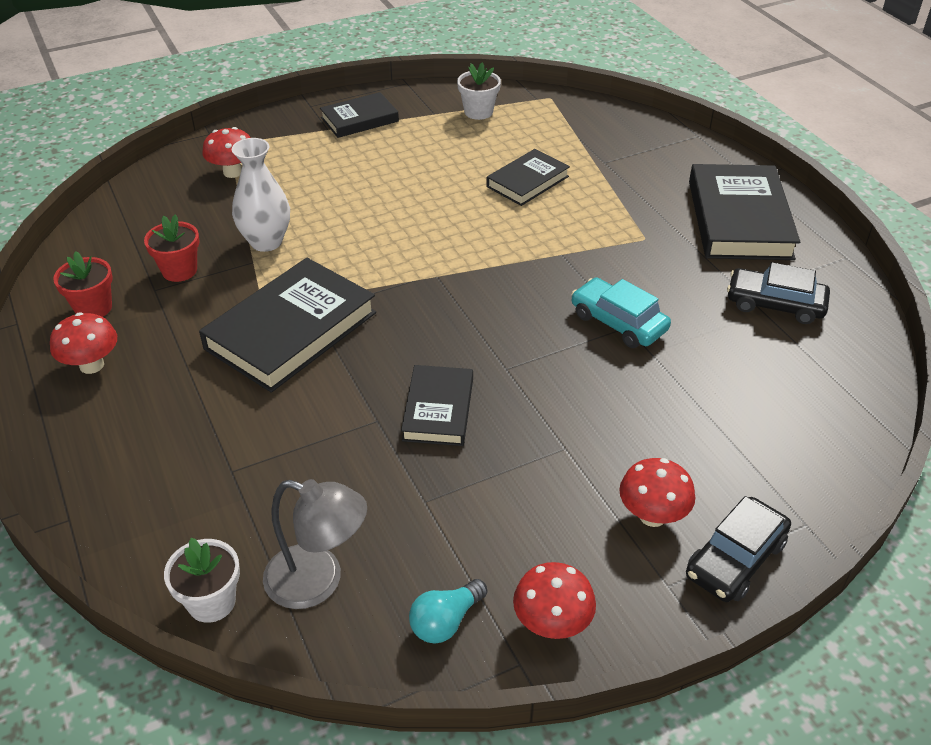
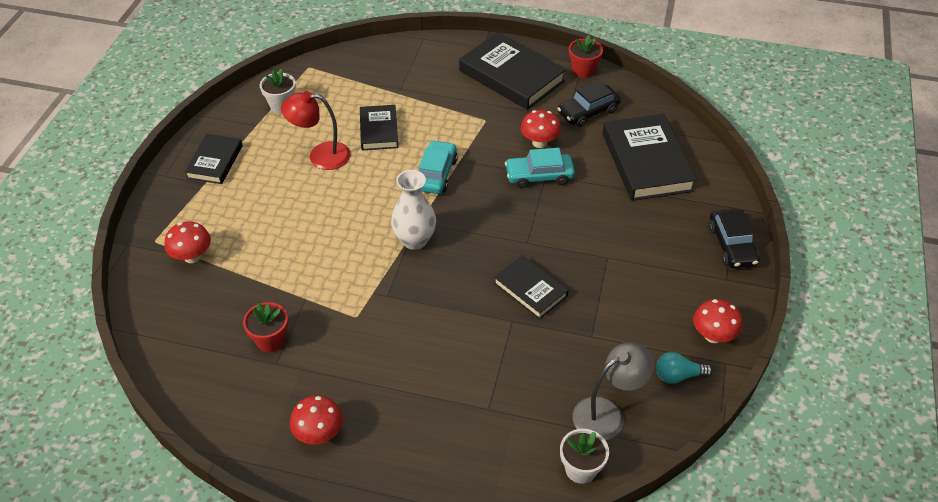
camera: 50 degrees left, 5 degrees up
red flower pot [53,251,113,317] -> red flower pot moved to [569,35,603,78]
black book [199,258,376,393] -> black book moved to [602,114,697,201]
white vase [232,138,290,252] -> white vase moved to [391,170,436,250]
turquoise light bulb [409,579,487,643] -> turquoise light bulb turned 90 degrees clockwise [656,352,713,384]
red mushroom [619,458,695,527] -> red mushroom moved to [521,110,561,148]
none -> red lamp [281,91,351,170]
none -> turquoise car [418,140,458,194]

